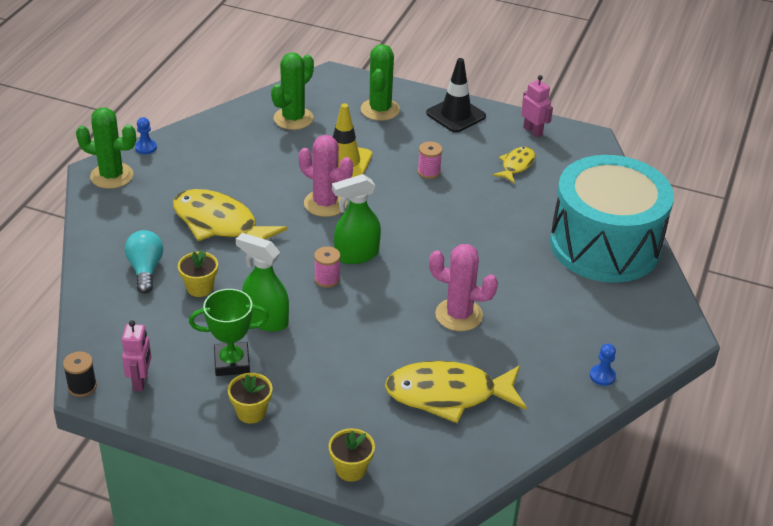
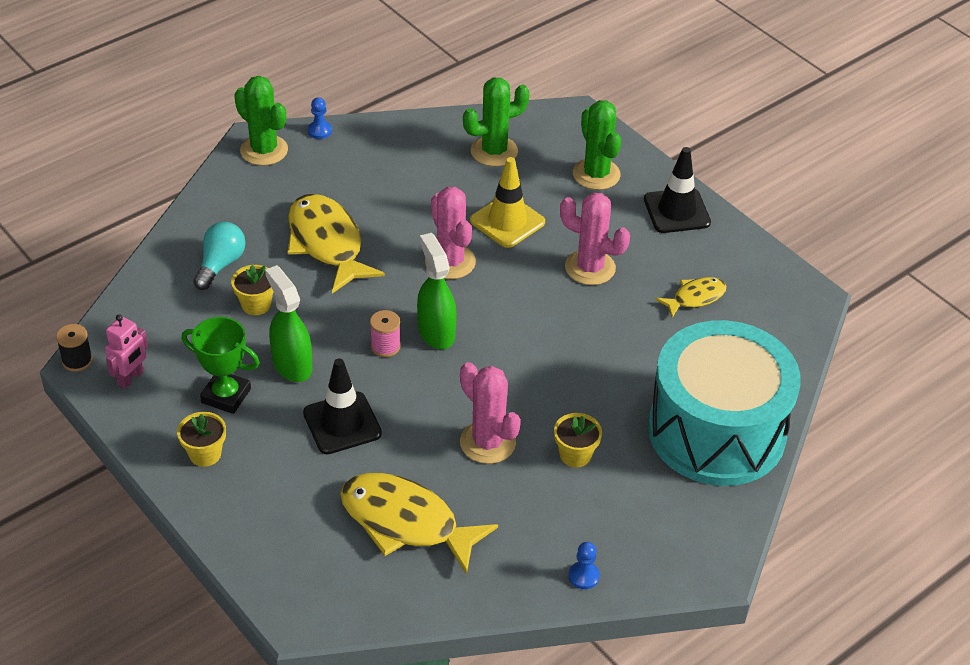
camera: 30 degrees right, 5 degrees up
yellow flower pot [328,428,375,482] -> yellow flower pot moved to [554,413,602,467]
green spray bottle [332,174,381,264] -> green spray bottle turned 60 degrees clockwise [417,233,457,349]
green cactus [361,44,400,121] -> green cactus turned 60 degrees counterclockwise [573,100,621,190]
pink spool [418,142,443,179] -> pink cactus [560,193,630,285]
pink robot [521,75,553,137] -> none
none -> black traffic cone [303,358,382,454]

